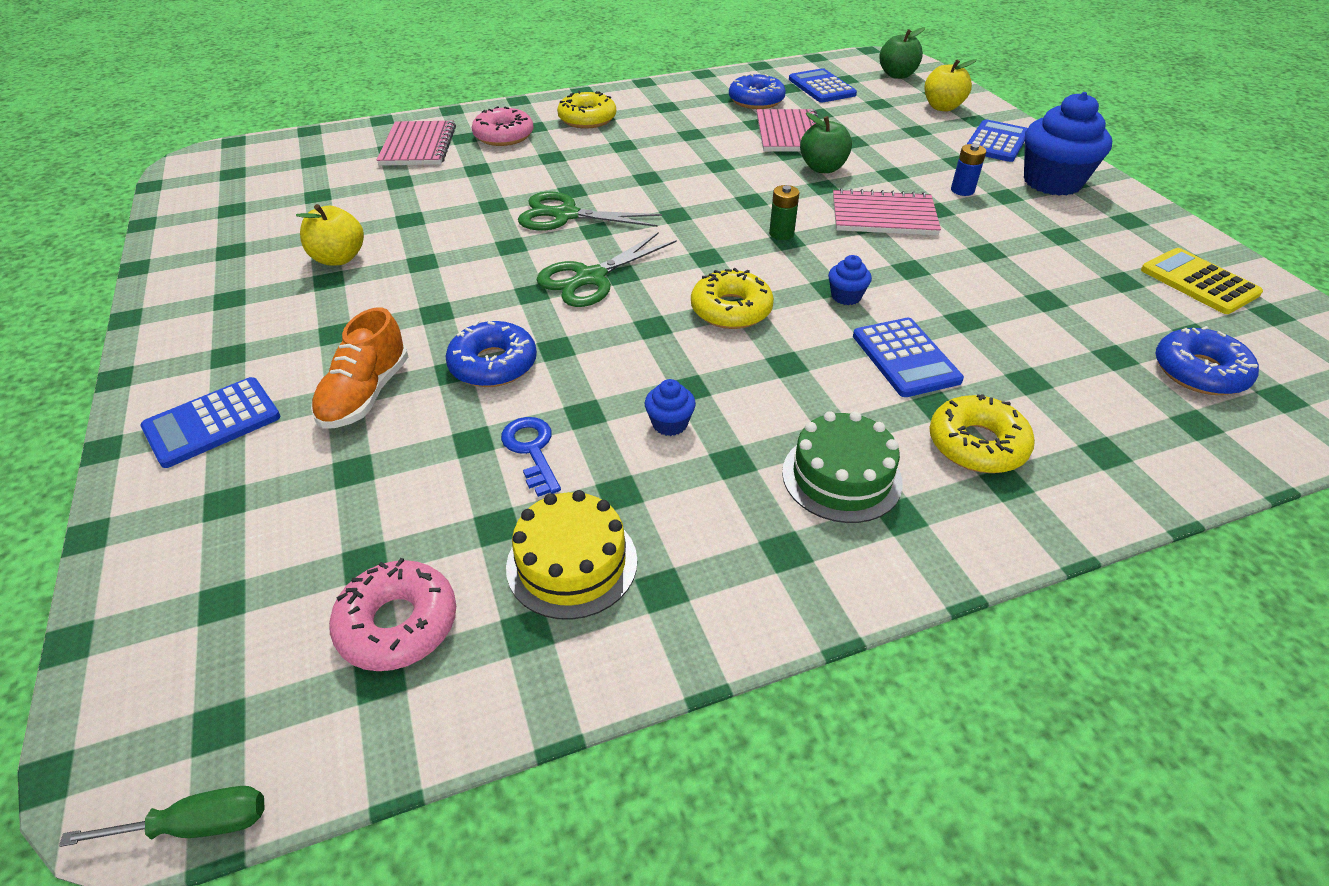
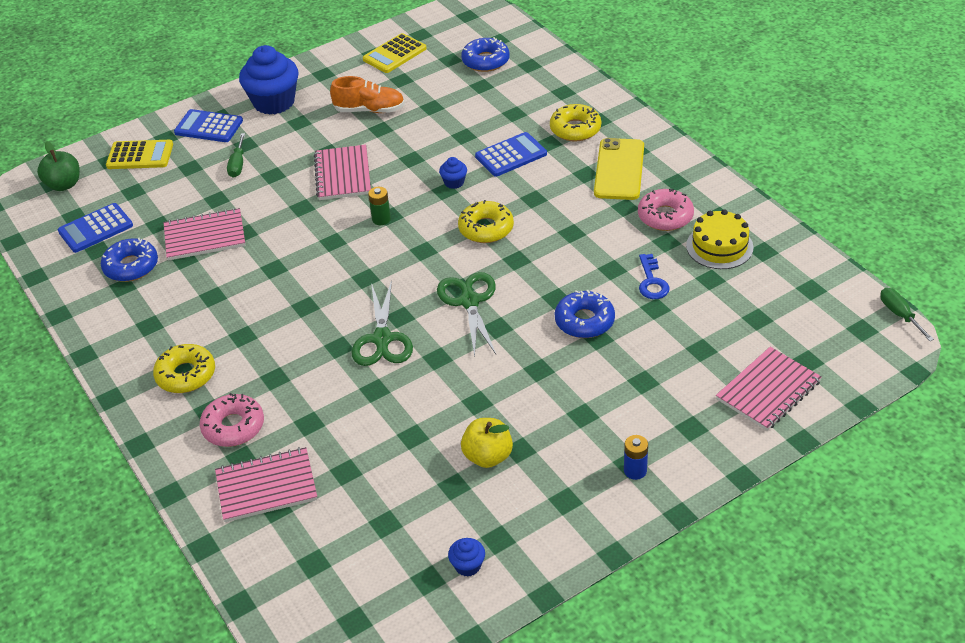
camera: 100 degrees left, 0 degrees up
blue calculator [140,377,280,468] -> none
orange shoe [311,308,408,429] -> orange shoe moved to [330,76,405,113]
pink donut [329,558,456,671] -> pink donut moved to [638,188,694,231]
blue key [501,417,561,497] -> blue key turned 60 degrees counterclockwise [639,254,670,299]
green scissors [536,232,677,307] -> green scissors turned 135 degrees counterclockwise [437,272,496,357]
blue cupcake [645,379,696,436] -> blue cupcake moved to [448,538,485,577]
green cake [782,411,903,523] -> yellow phone [594,138,644,200]
green apple [800,112,852,173] -> none
yellow apple [924,59,977,111] -> yellow calculator [106,140,173,169]
blue battery [951,144,986,196] -> blue battery moved to [624,435,648,480]
none -> green screwdriver [227,133,245,178]
none -> pink notebook [716,347,822,431]

